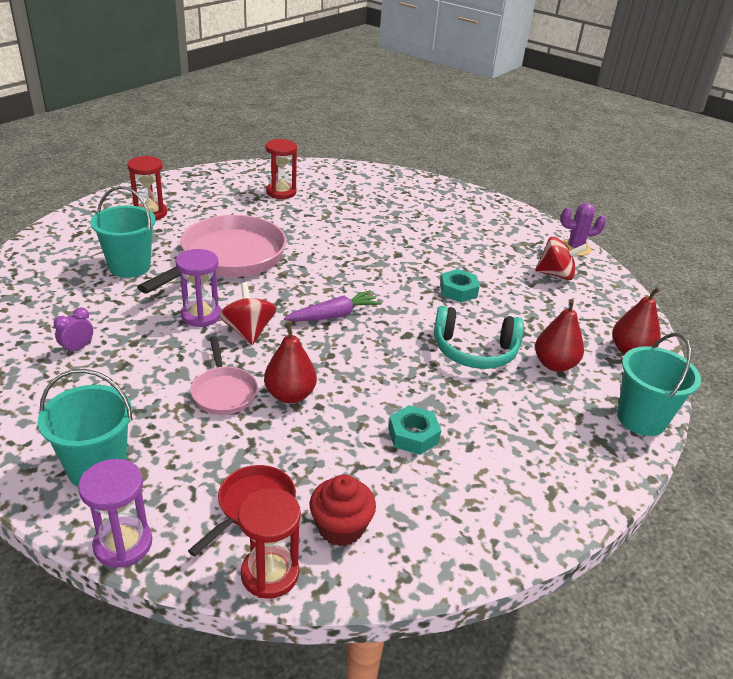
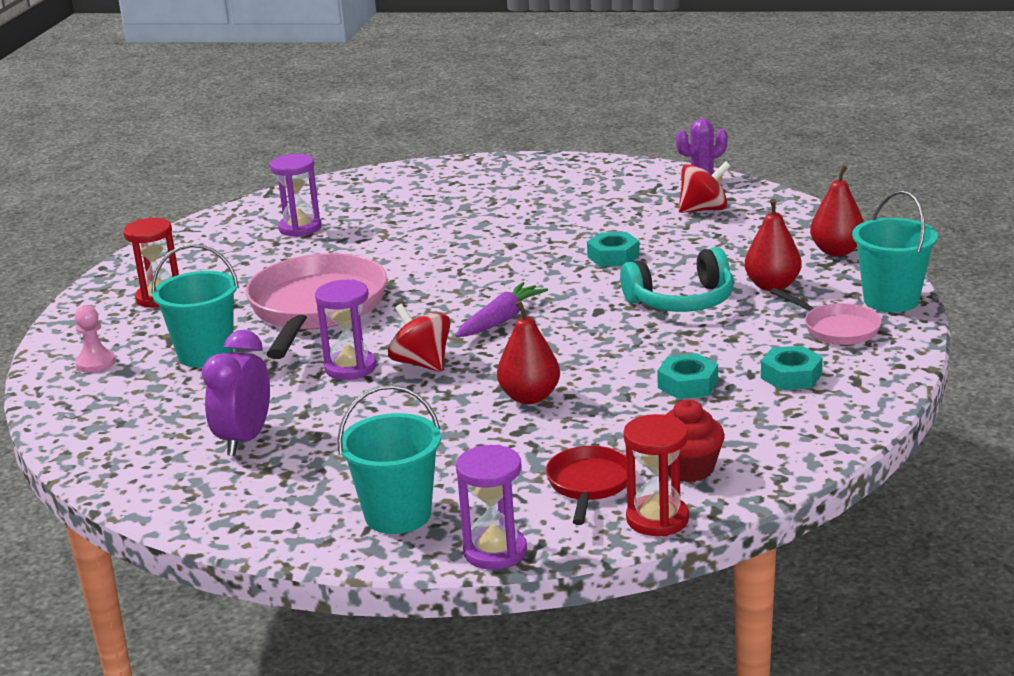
camera: 20 degrees left, 10 degrees down
purple clock [54,307,93,355] -> purple clock [202,330,270,456], size x1.90
pink pan [190,336,258,415] -> pink pan moved to [770,288,882,345]
red hourglass [266,139,297,199] -> purple hourglass [270,154,322,237]
none -> pink pawn [74,305,115,373]
none -> turquoise nut [761,346,823,390]

